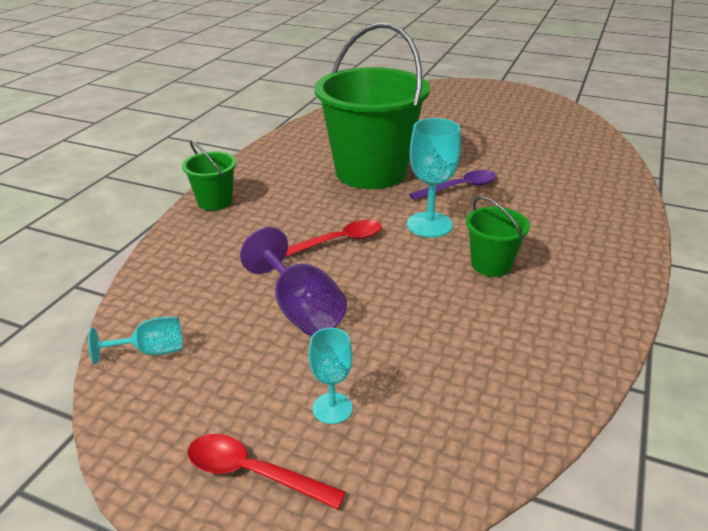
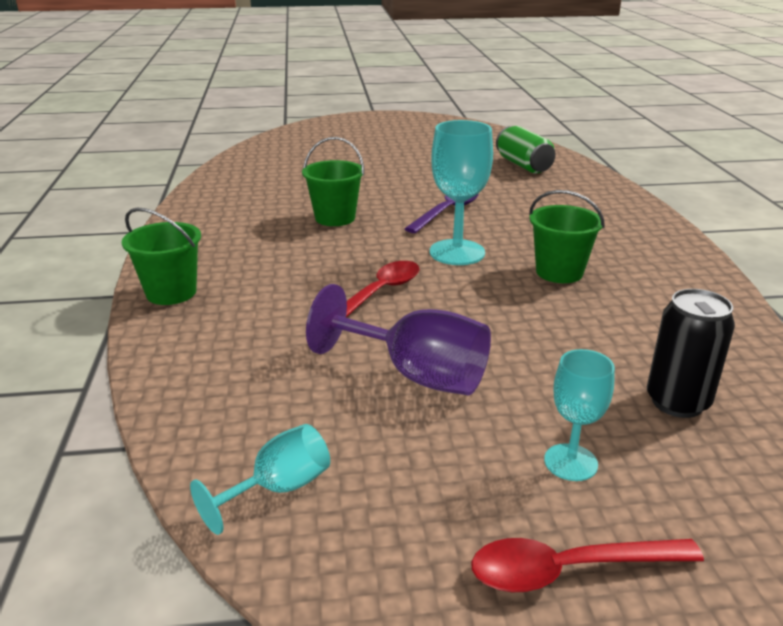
camera: 30 degrees left, 5 degrees down
green bucket [314,23,430,189] -> green bucket [302,137,364,226], size x0.45
none -> green can [496,126,556,174]
none -> black can [647,289,735,418]

